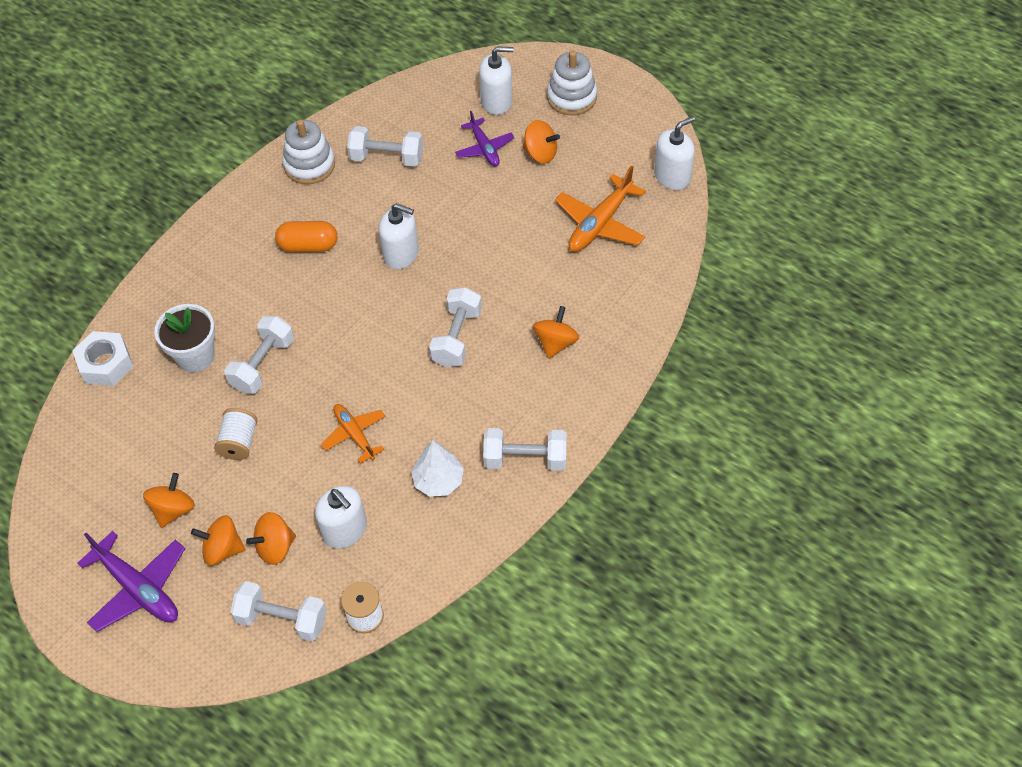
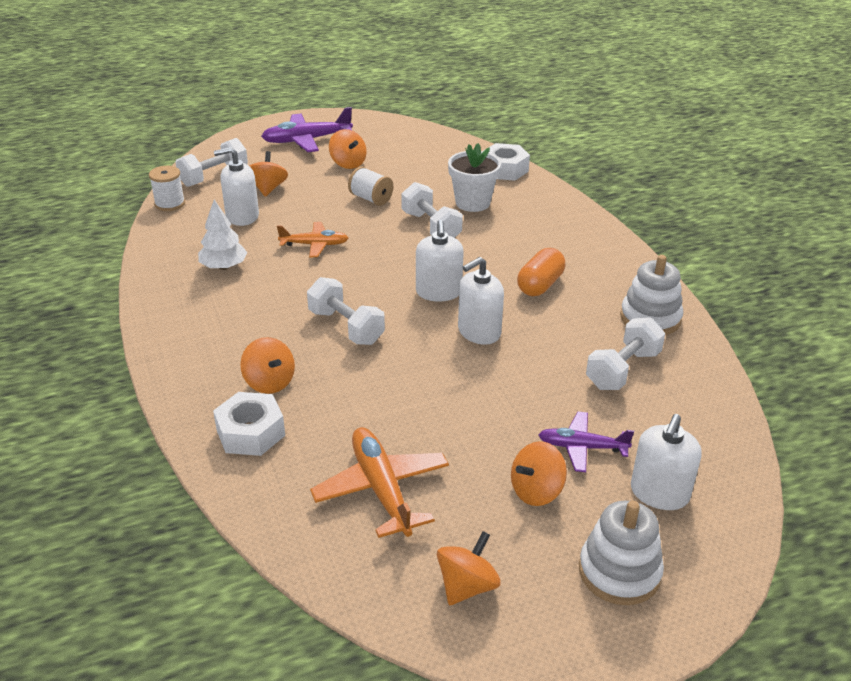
camera: 120 degrees right, 20 degrees down
orange spinning top [191,515,245,566] -> orange spinning top moved to [437,531,501,605]
white dumbbell [483,428,567,471] -> none
white soap dispenser [654,116,695,190] -> white soap dispenser moved to [416,220,464,302]
none -> white nut [213,392,285,456]

